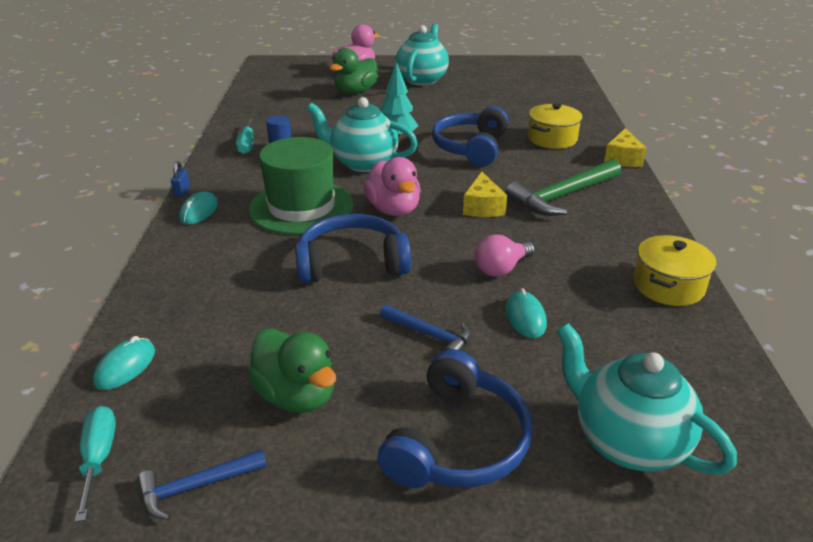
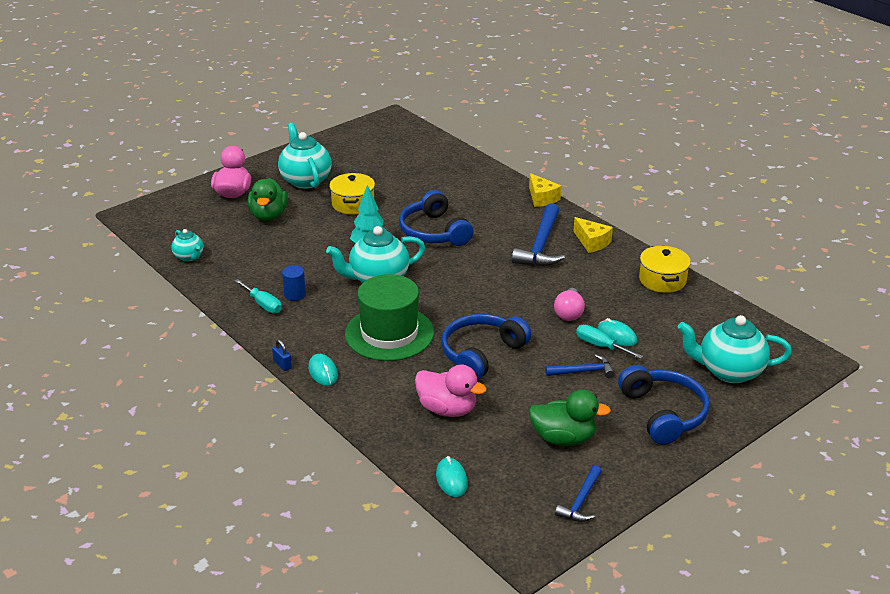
camera: 40 degrees left, 0 degrees up
turquoise screwdriver [75,406,116,522] -> turquoise screwdriver moved to [576,325,643,359]
pink duck [363,157,421,216] -> pink duck moved to [415,365,487,417]
yellow cheese [463,172,507,217] -> yellow cheese moved to [573,217,613,253]
green hammer [505,159,621,216] -> blue hammer [512,203,565,266]
yellow pot [528,103,583,149] -> yellow pot moved to [329,173,375,215]
none -> turquoise teapot [171,229,203,261]

